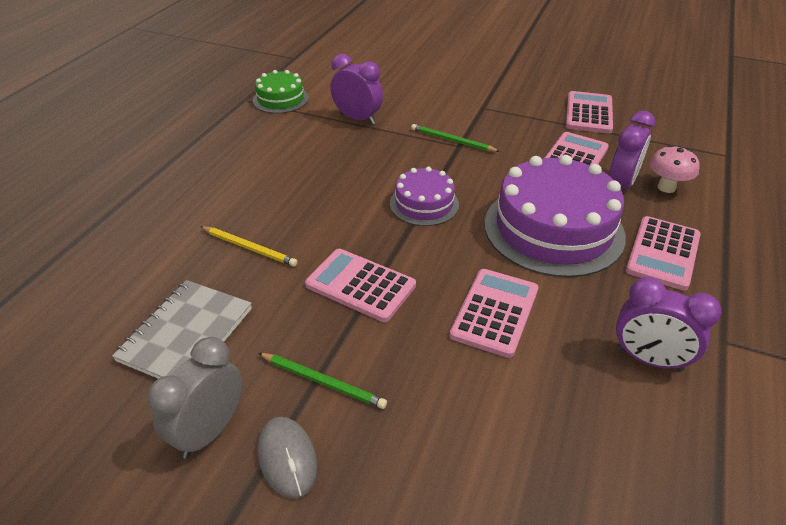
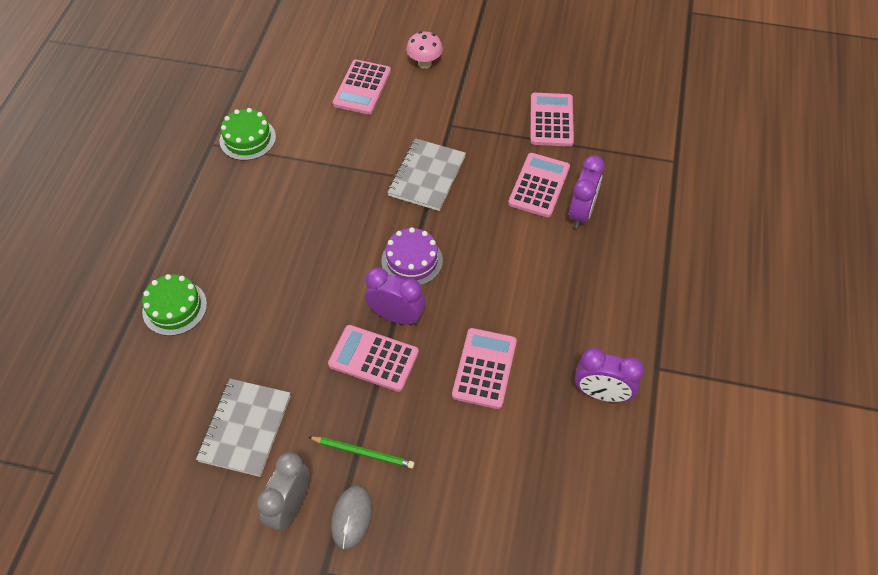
camera: 10 degrees left, 15 degrees up
yellow pencil [200,226,298,267] -> none
grey mouse [258,417,318,499] -> grey mouse turned 45 degrees clockwise [331,485,372,550]
purple clock [330,54,383,125] -> purple clock moved to [365,268,425,325]
green pencil [411,124,500,152] -> grey notebook [387,138,466,211]
purple cake [484,155,626,278] -> none
pink calculator [626,216,701,291] -> pink calculator moved to [333,60,391,115]
pink mushroom [650,145,700,193] -> pink mushroom moved to [406,31,443,69]
none -> green cake [142,274,207,336]

